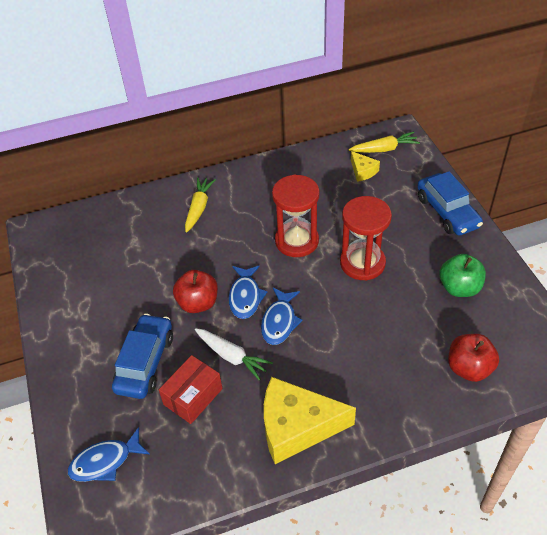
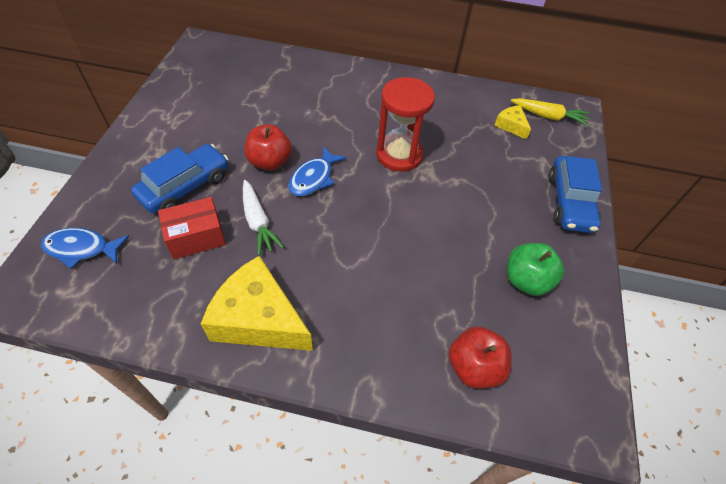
camera: 25 degrees right, 5 degrees up
yellow carrot [185,177,216,233] -> none
blue fish [261,288,303,345] -> none
red hourglass [340,196,392,281] -> none
yellow cheese [351,151,380,182] -> yellow cheese turned 150 degrees clockwise [494,105,531,140]

